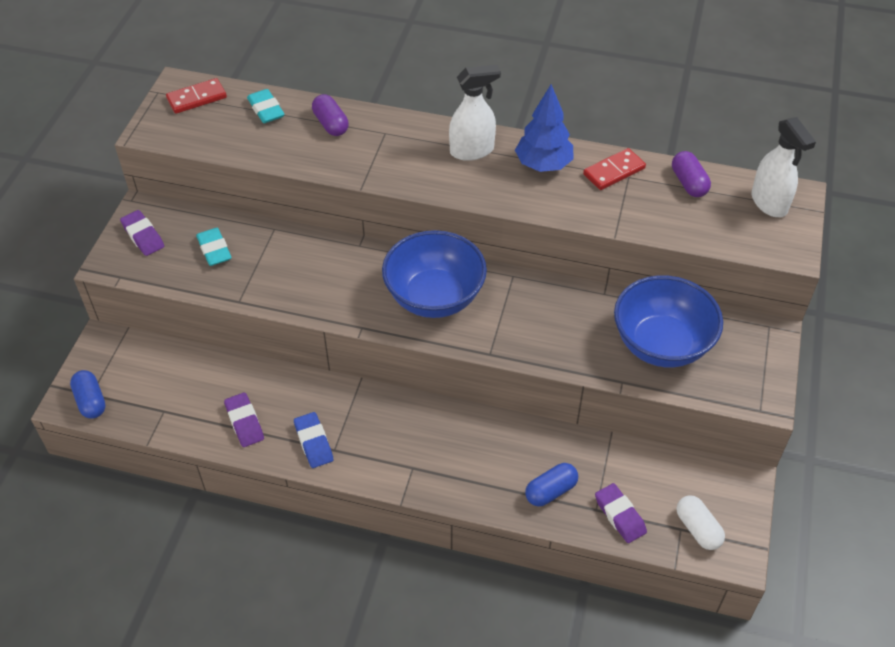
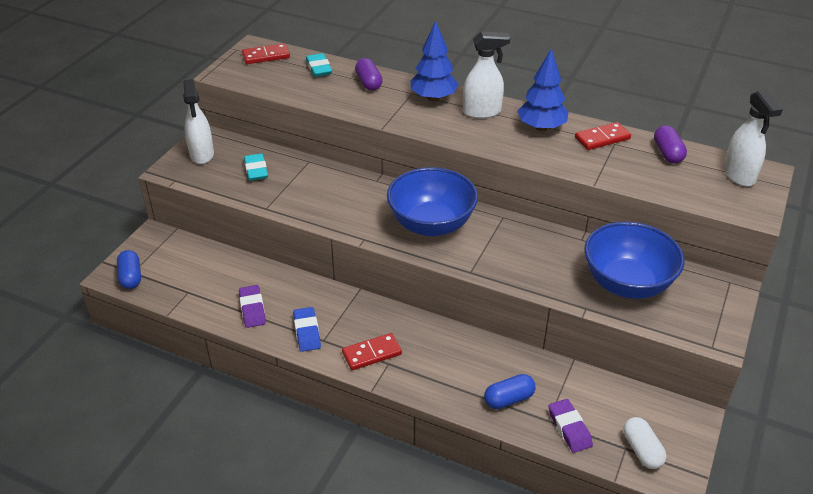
camera: 10 degrees right, 10 degrees down
purple eraser [120,210,164,256] -> white spray bottle [183,79,214,164]
none -> red domino [342,333,402,370]
none -> blue tree [411,21,459,101]

